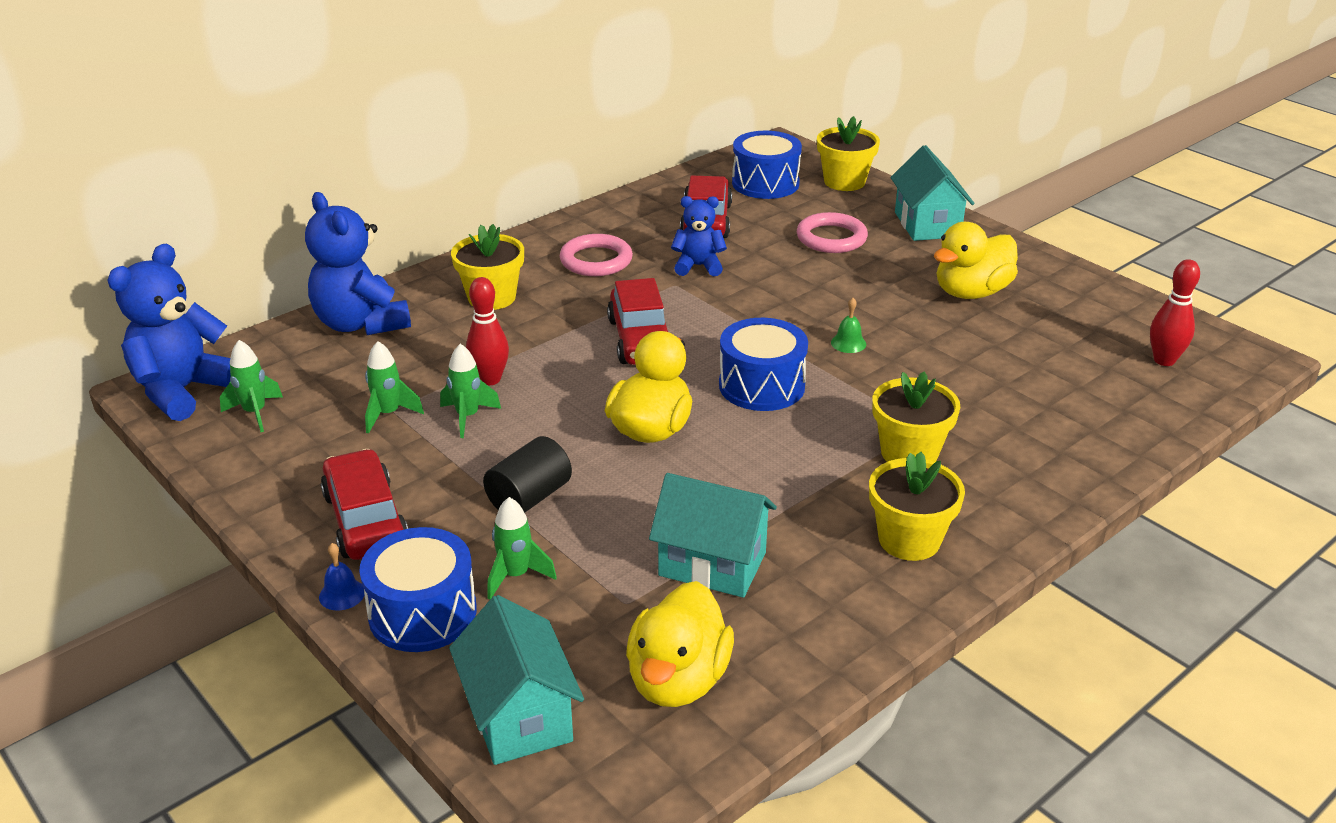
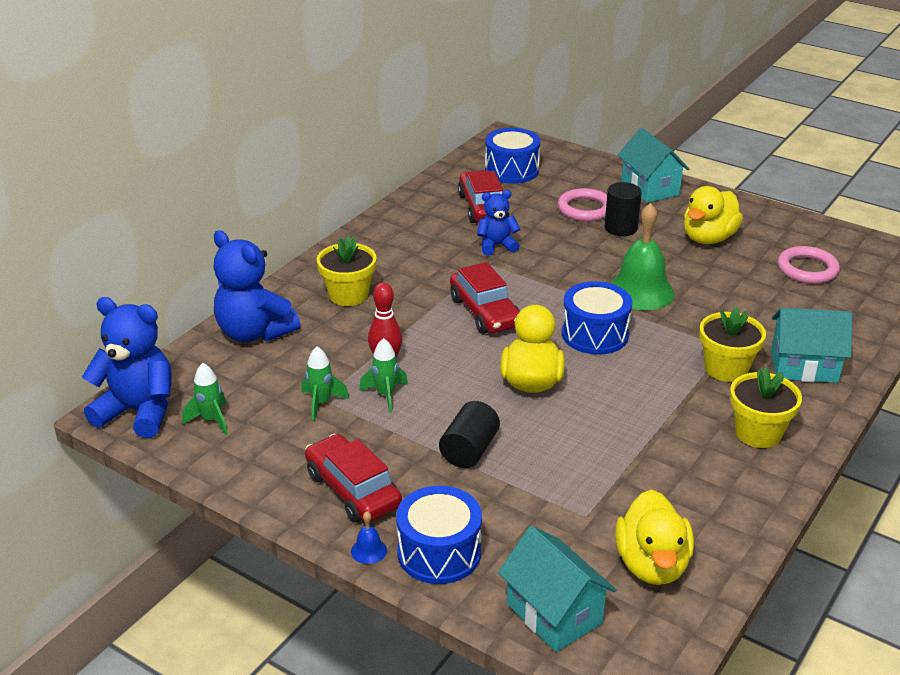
camera: 15 degrees left, 0 degrees up
blue teddy bear [108,244,231,421] -> blue teddy bear turned 90 degrees clockwise [82,297,172,438]
green rocket [487,497,557,600] -> none
pink ring [560,234,633,276] -> pink ring moved to [778,246,840,284]
turquoise house [649,473,777,598] -> turquoise house moved to [771,308,853,383]
yellow flower pot [817,116,880,191] -> none
green bell [831,298,866,353] -> green bell [610,203,674,310], size x2.44
red bowling pin [1150,259,1200,366] -> none
none -> black cylinder [605,182,642,236]

